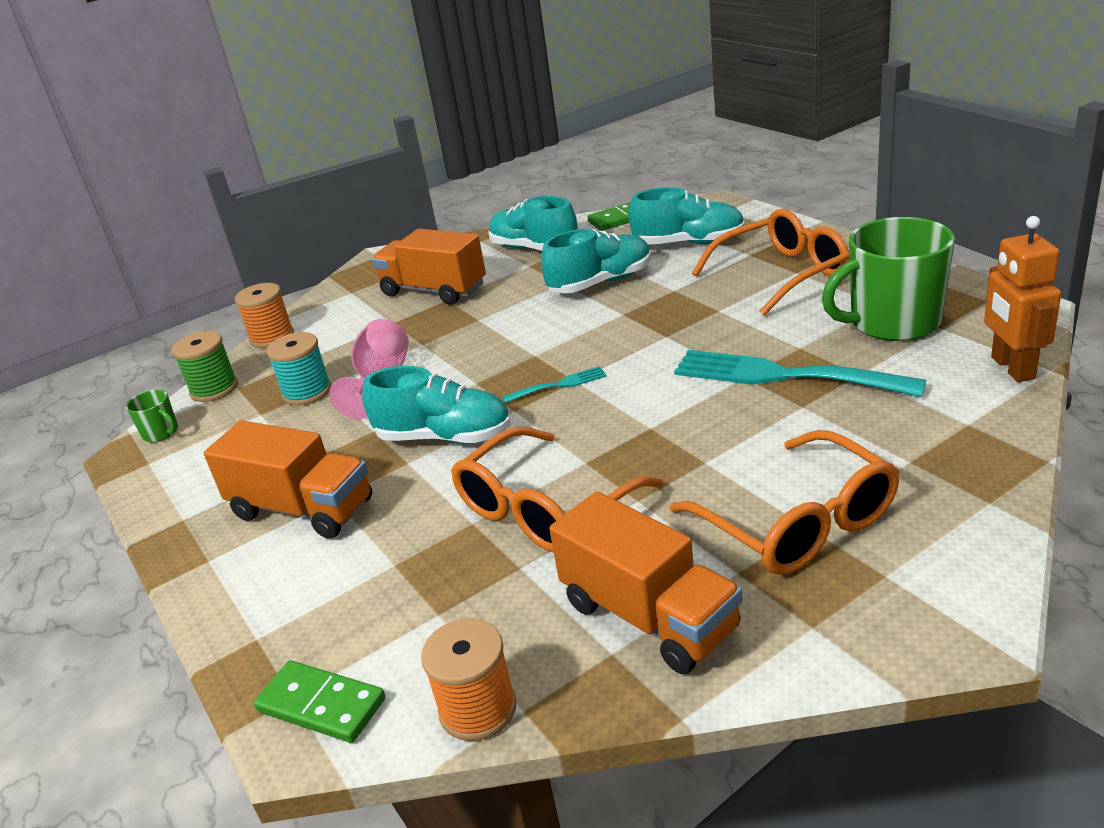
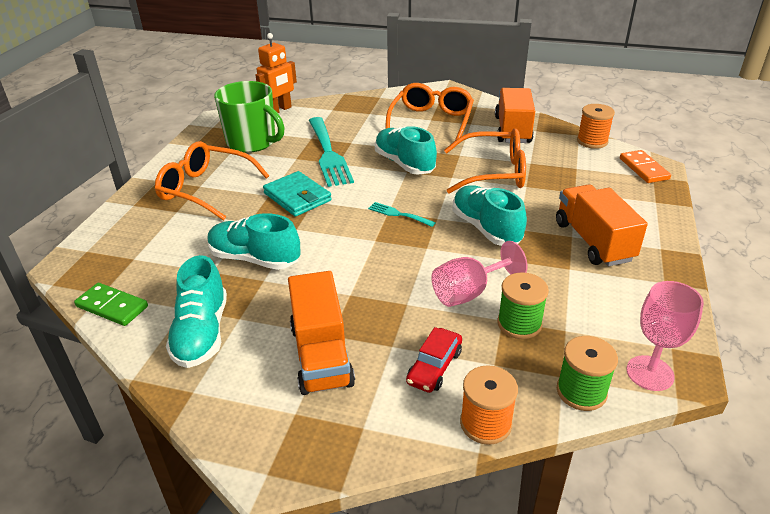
camera: 135 degrees left, 5 degrees up
green mug [126,390,178,442] -> pink goblet [627,281,704,391]
green domino [254,660,385,743] -> orange domino [620,150,671,183]
turquoise spool [267,332,331,406] -> green spool [497,272,549,339]
turquoise shoe [628,187,745,245] -> turquoise shoe moved to [375,126,437,175]
none -> turquoise wallet [263,171,332,217]
none -> red car [406,327,462,393]

